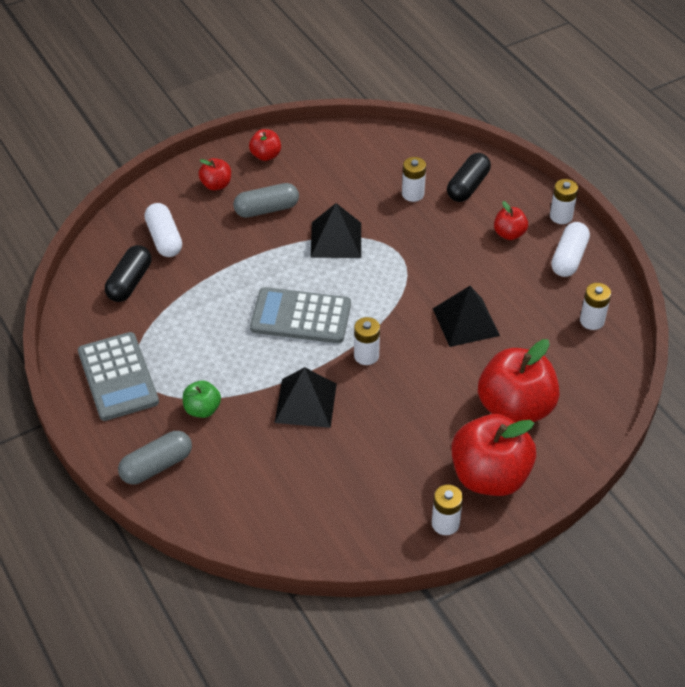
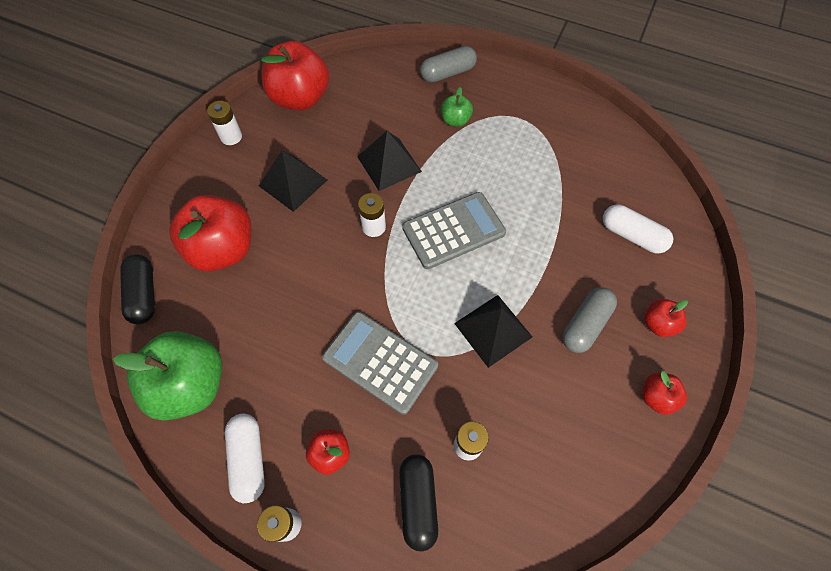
camera: 145 degrees right, 15 degrees up
grey calculator [78,332,159,421] -> grey calculator moved to [322,312,438,415]
black capsule [105,245,151,302] -> black capsule moved to [120,254,155,324]
grey capsule [118,431,192,484] -> grey capsule turned 45 degrees clockwise [420,46,477,83]
black pyramid [433,286,500,347] -> black pyramid moved to [259,151,327,212]
red apple [451,414,536,496] -> red apple moved to [261,41,329,110]
white battery [580,283,611,330] -> green apple [113,331,222,421]

